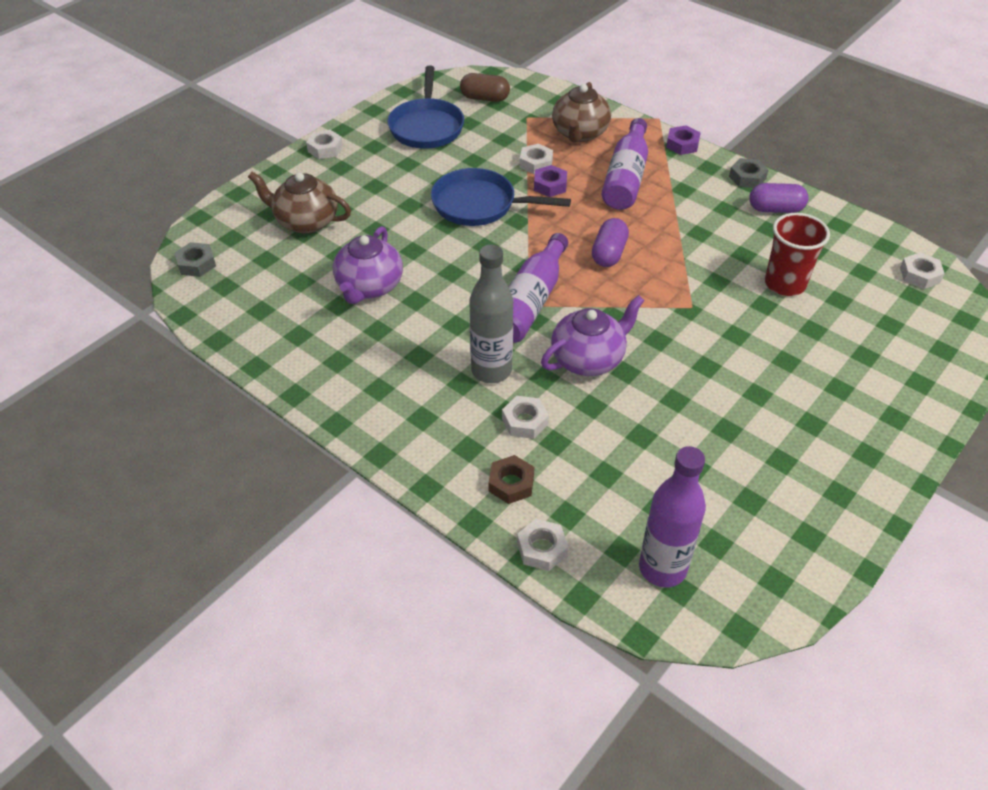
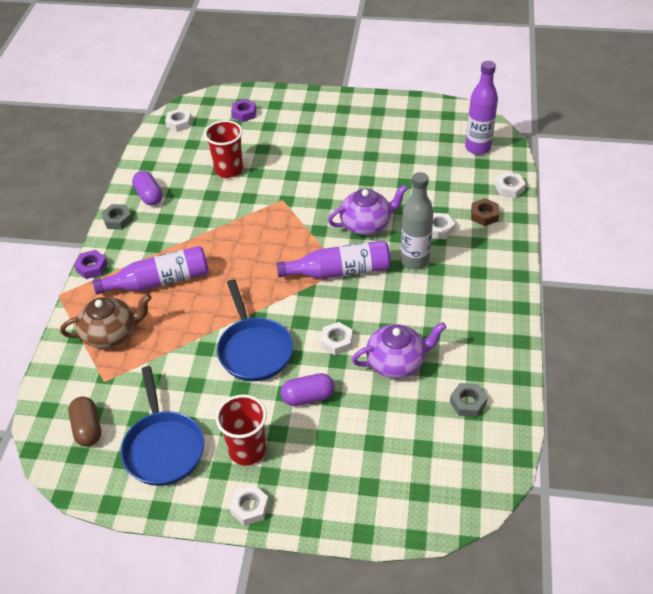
camera: 120 degrees left, 0 degrees up
grey nut [175,242,216,277] -> grey nut moved to [450,383,488,417]
brown teapot [248,172,351,234] -> none
blue pan [388,66,464,149] -> blue pan turned 105 degrees clockwise [121,366,204,486]
white nut [519,144,553,174] -> white nut moved to [321,322,353,355]
purple nut [534,165,567,197] -> purple nut moved to [231,99,256,122]
purple teapot [541,295,645,376] -> purple teapot turned 135 degrees clockwise [328,185,408,235]
purple capsule [592,218,629,267] -> purple capsule moved to [281,373,335,406]
none -> red cup [216,395,267,466]

